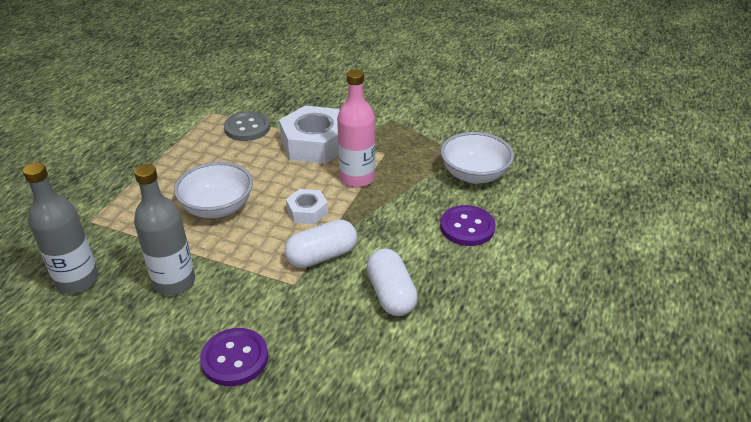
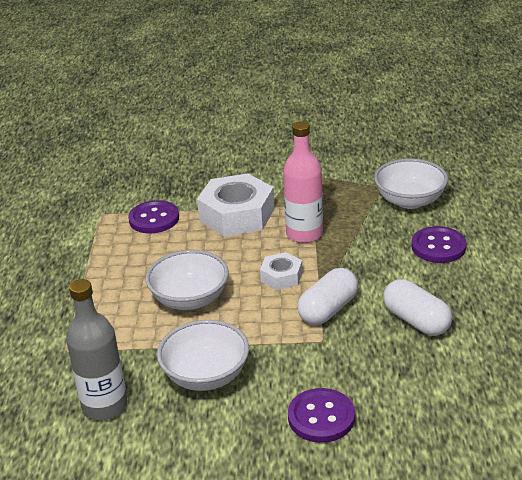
camera: 20 degrees left, 5 degrees down
grey bottle [134,164,195,295] -> white bowl [157,320,249,391]
grey button [224,111,270,141] -> purple button [128,200,179,234]

